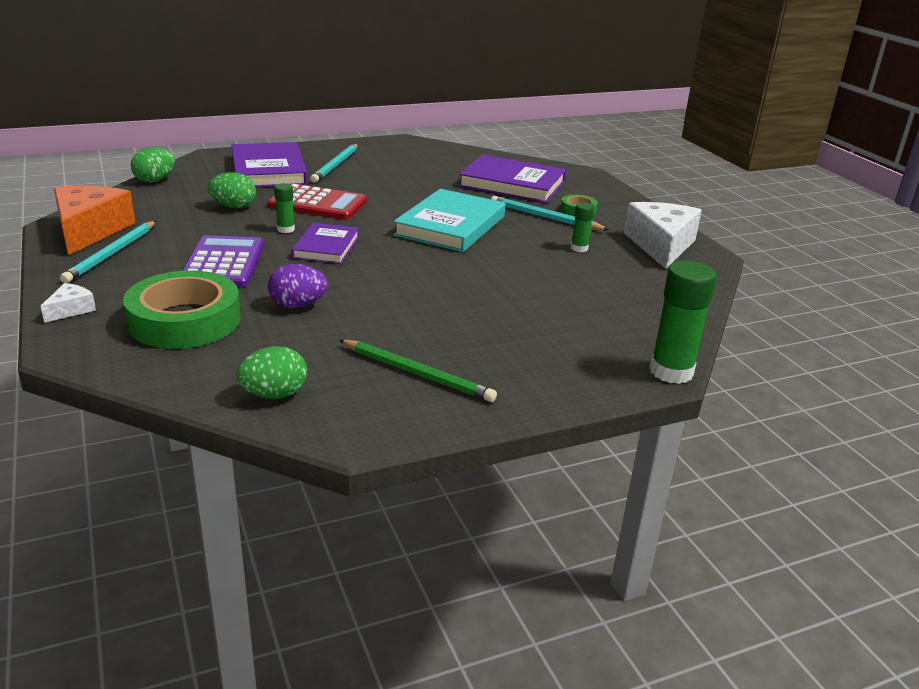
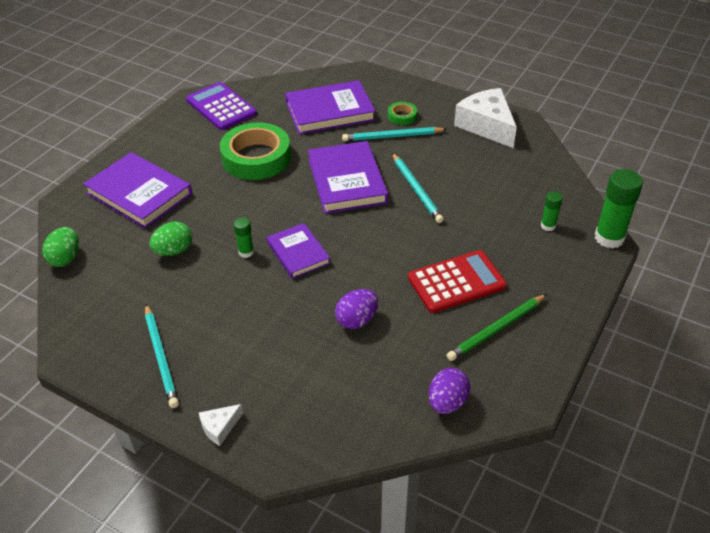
camera: 35 degrees left, 15 degrees up
white cheese [41,283,96,323] -> white cheese turned 120 degrees counterclockwise [199,404,243,446]
orange cheese [54,186,135,255] -> none
green tape [123,270,241,349] -> green tape moved to [220,122,291,180]
purple calculator [182,235,264,287] -> purple calculator moved to [186,82,257,130]
green egg [236,346,307,399] -> purple egg [429,368,470,414]
red calculator [267,183,367,220] -> red calculator moved to [408,250,507,313]
turquoise pencil [310,144,358,183] -> turquoise pencil moved to [392,153,444,223]
green pencil [339,340,497,402] -> green pencil turned 150 degrees clockwise [447,294,547,361]
turquoise book [393,189,505,252] -> purple book [308,141,388,214]
green glue stick [571,202,594,252] -> green glue stick moved to [541,191,563,231]

